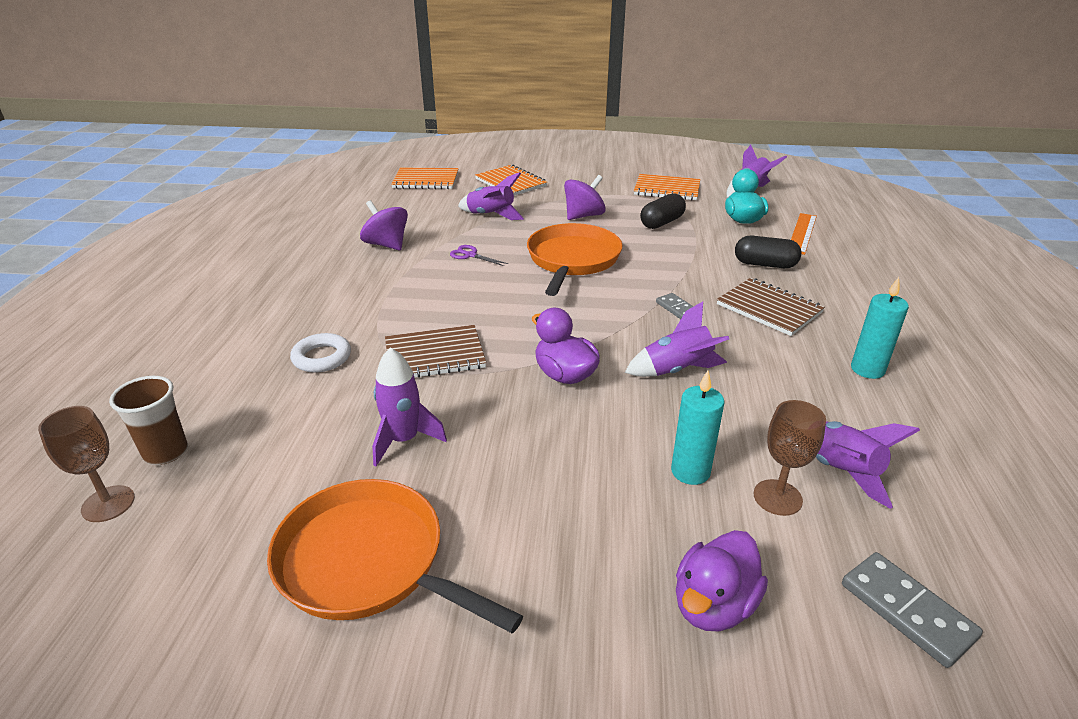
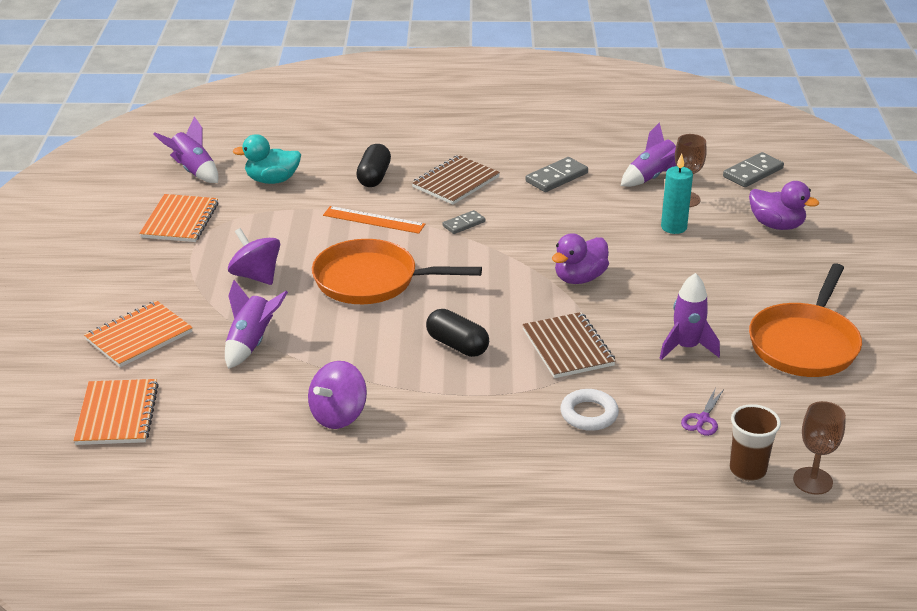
camera: 95 degrees left, 0 degrees up
purple scissors [450,245,508,266] -> purple scissors moved to [681,387,724,436]
purple rocket [625,302,729,377] -> none
black capsule [640,193,686,229] -> black capsule moved to [426,309,489,357]
orange ruler [791,213,817,255] -> orange ruler moved to [323,206,425,234]
turquoise candle [851,277,909,379] -> none
none -> grey domino [526,157,588,192]

